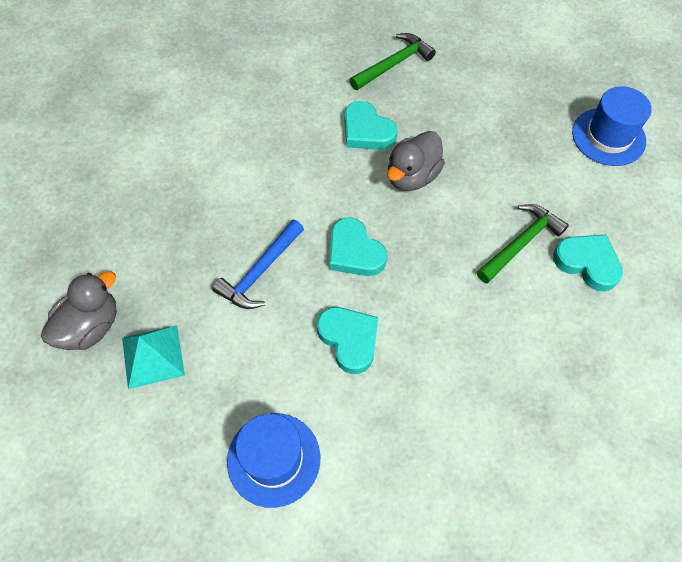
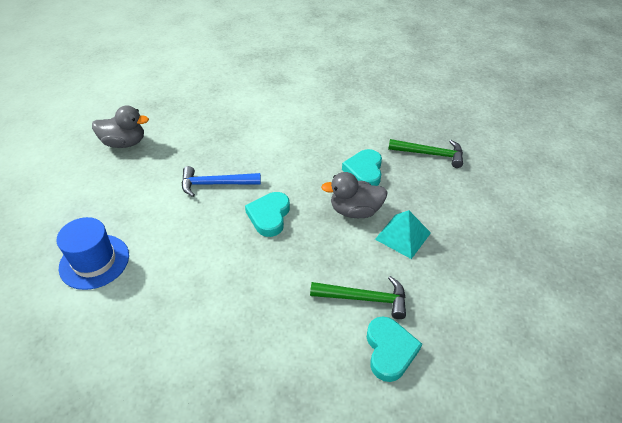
camera: 50 degrees right, 15 degrees down
turquoise pyramid [122,325,185,389] -> turquoise pyramid moved to [375,210,431,259]
turquoise heart [317,307,378,374] -> none
blue hat [572,86,652,166] -> none

